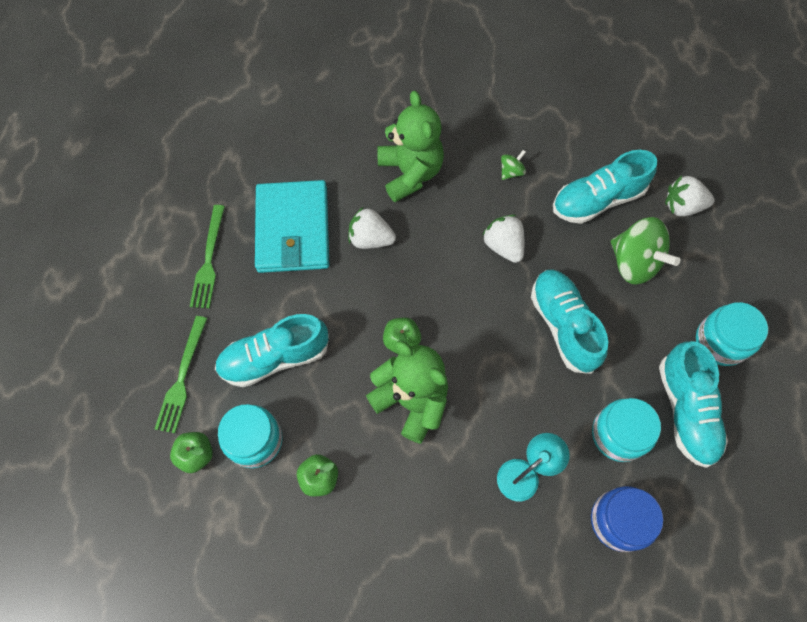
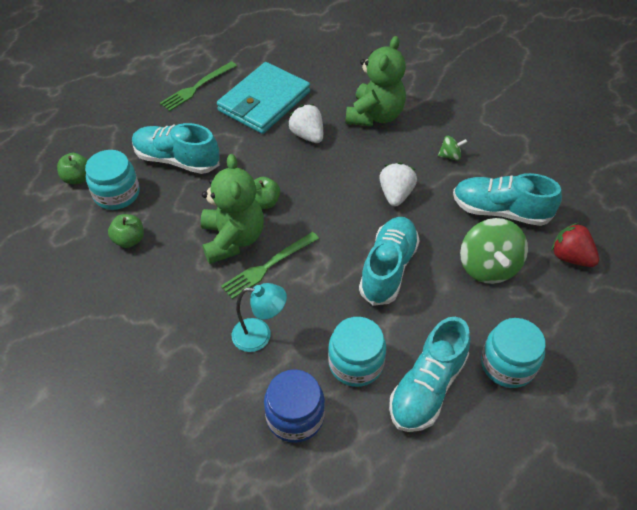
camera: 40 degrees right, 15 degrees down
green fork [155,316,207,433] -> green fork moved to [221,232,319,299]
white strawberry [665,175,714,216] -> red strawberry [551,223,599,267]

